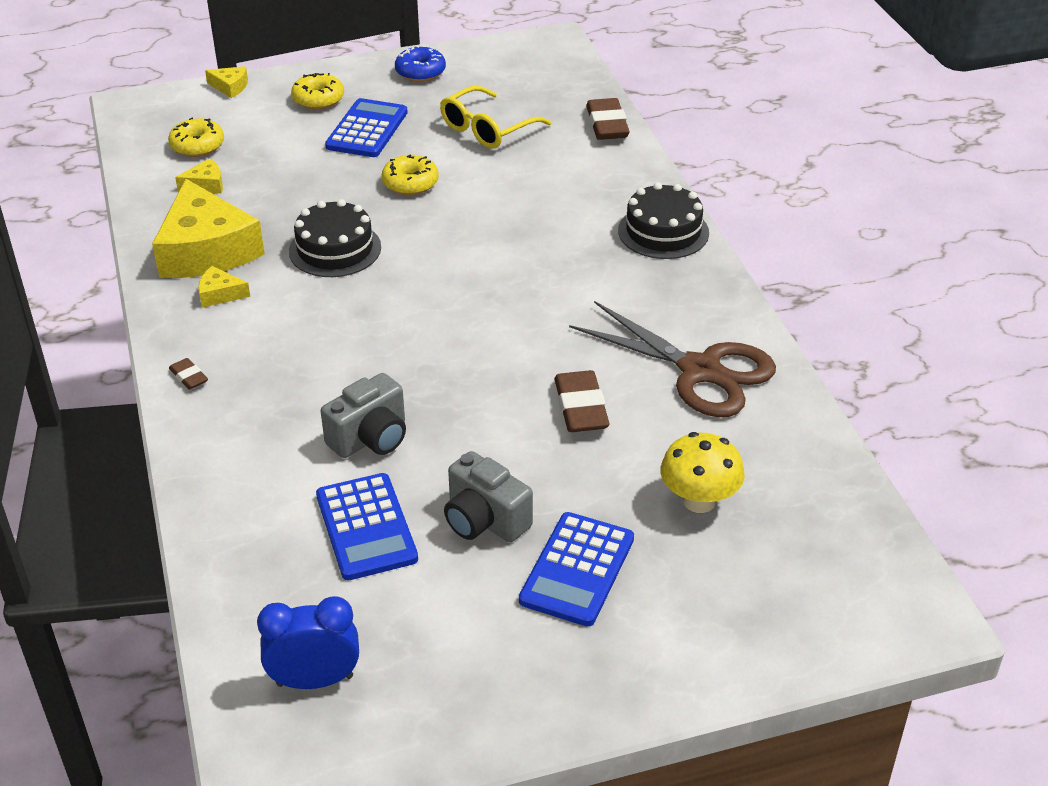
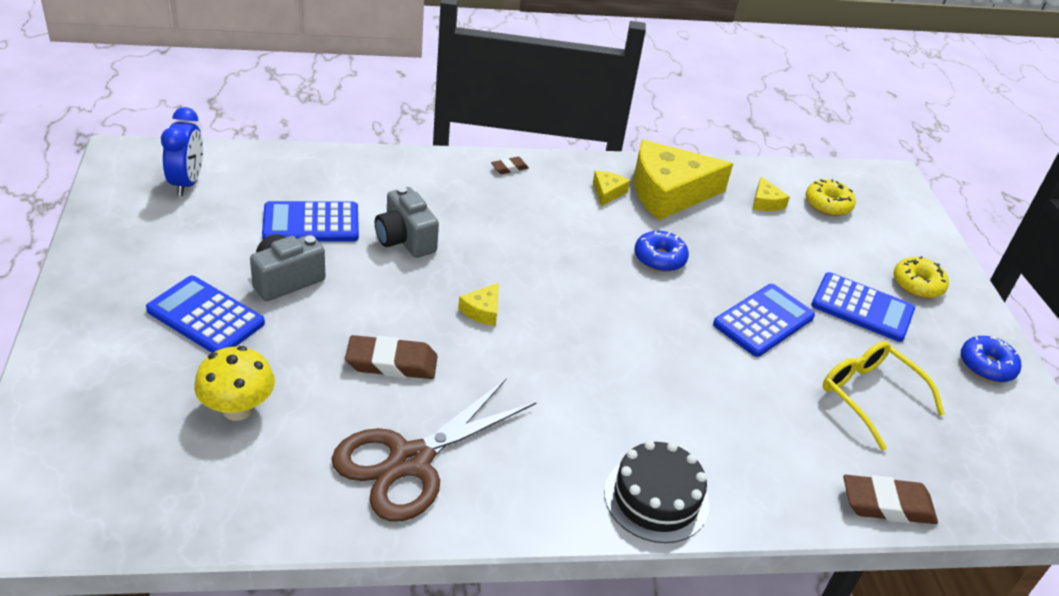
camera: 95 degrees right, 0 degrees up
yellow cheese [205,66,248,98] -> yellow cheese moved to [458,283,499,326]
black cake [289,199,381,277] -> blue donut [634,231,689,272]
yellow donut [382,155,439,195] -> blue calculator [713,284,815,357]

